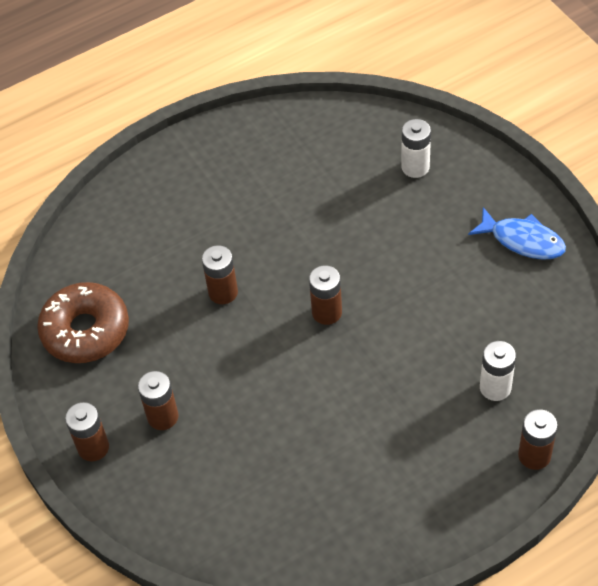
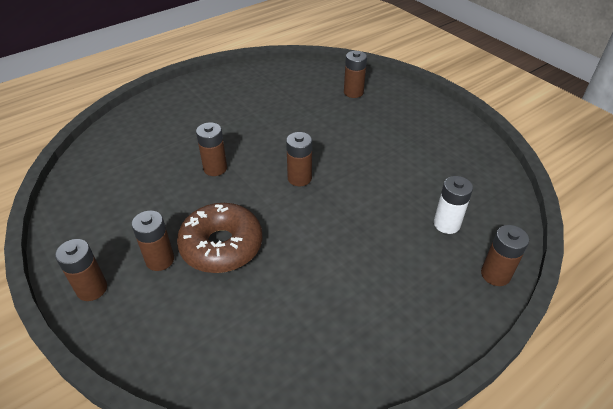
camera: 10 degrees left, 10 degrees down
brown donut [37,282,129,363] -> brown donut moved to [177,203,263,273]
white battery [401,119,431,178] -> brown battery [344,51,367,98]
blue fish [468,207,566,260] -> none

